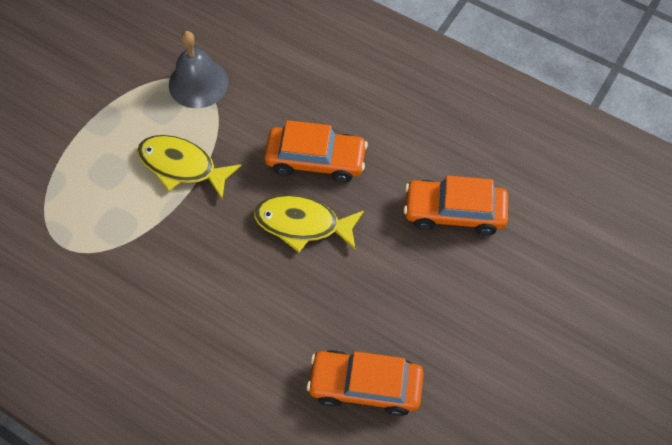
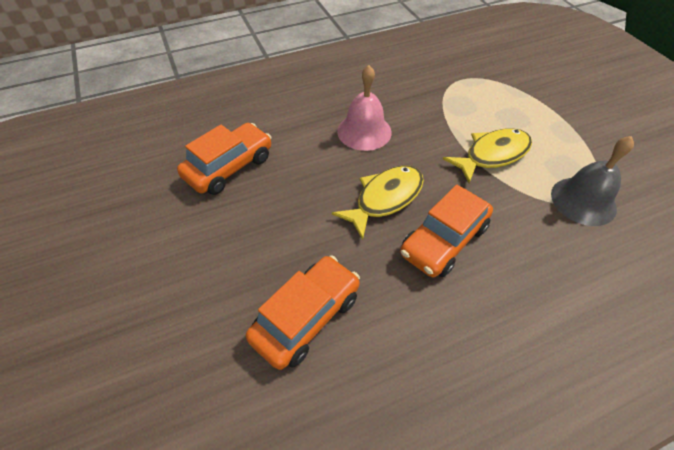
camera: 125 degrees right, 10 degrees down
none -> pink bell [337,65,392,151]

